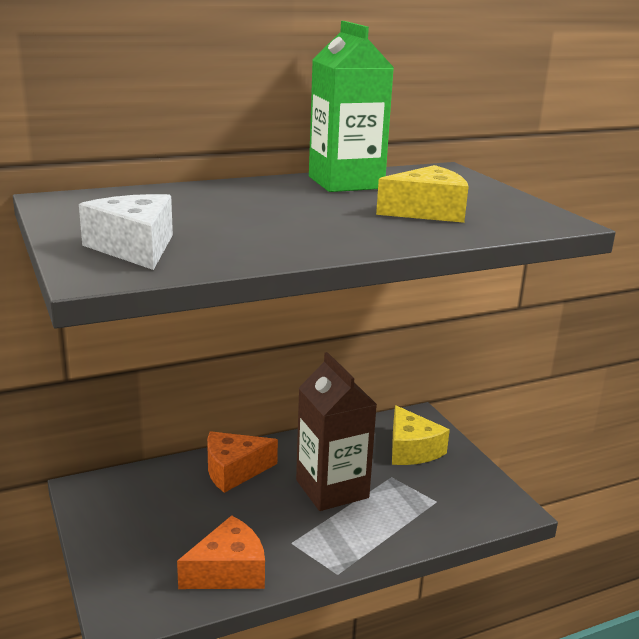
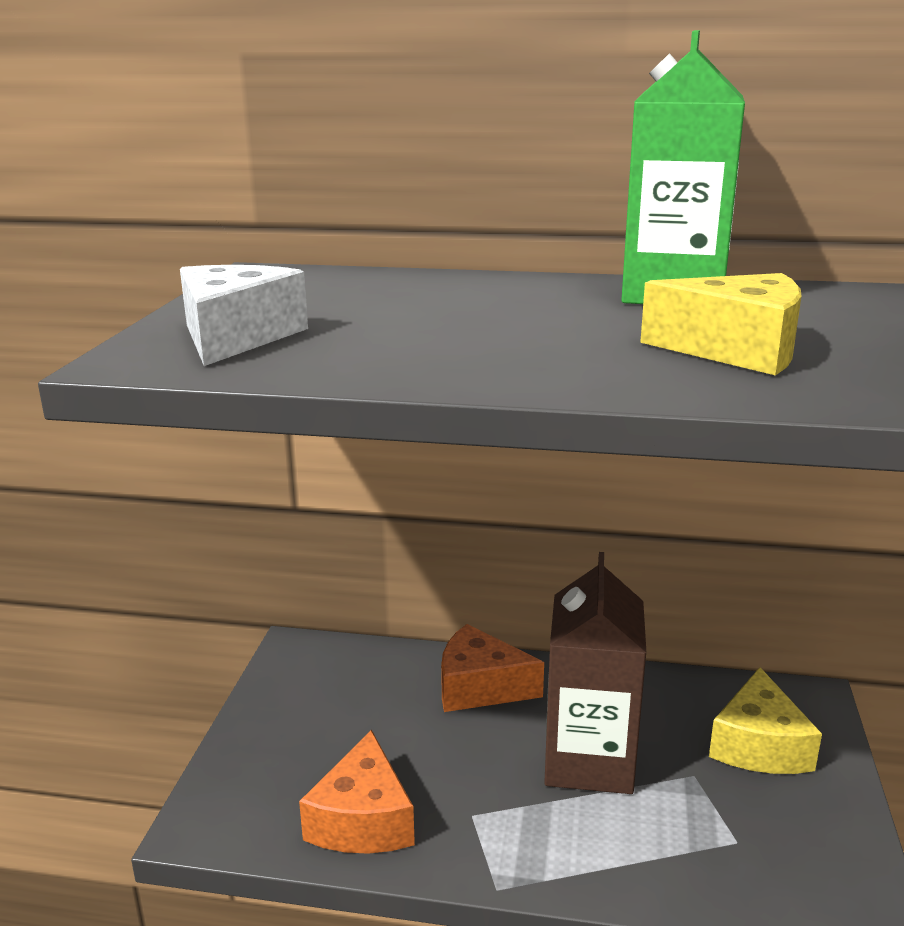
camera: 35 degrees right, 0 degrees up
orange cheese [177,515,265,589] -> orange cheese turned 90 degrees clockwise [299,730,415,854]

